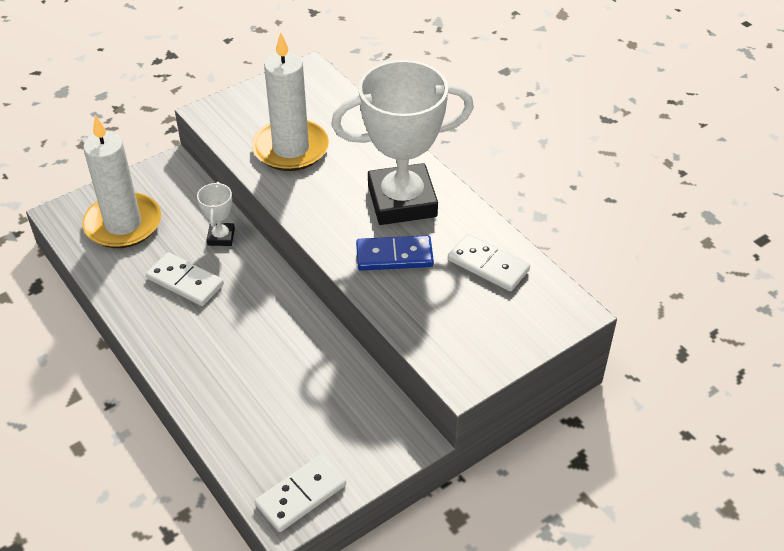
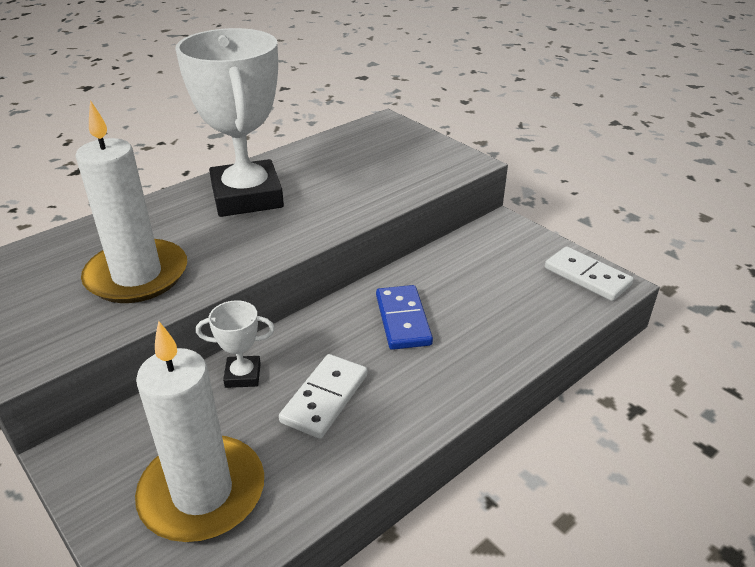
camera: 95 degrees left, 10 degrees down
blue domino [356,235,434,271] -> blue domino moved to [376,285,433,350]
white domino [448,234,530,291] -> none

